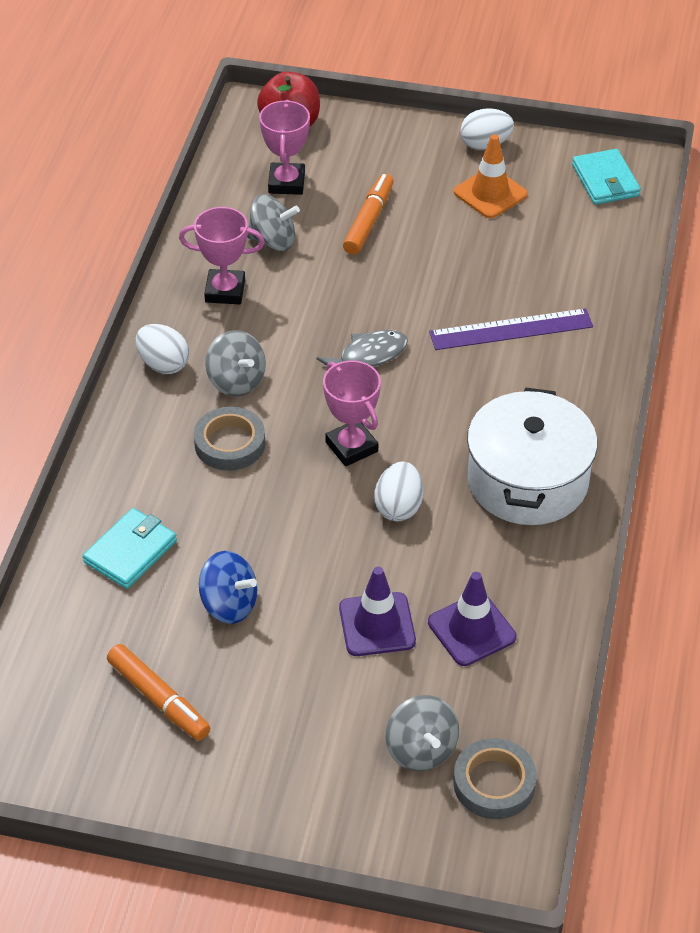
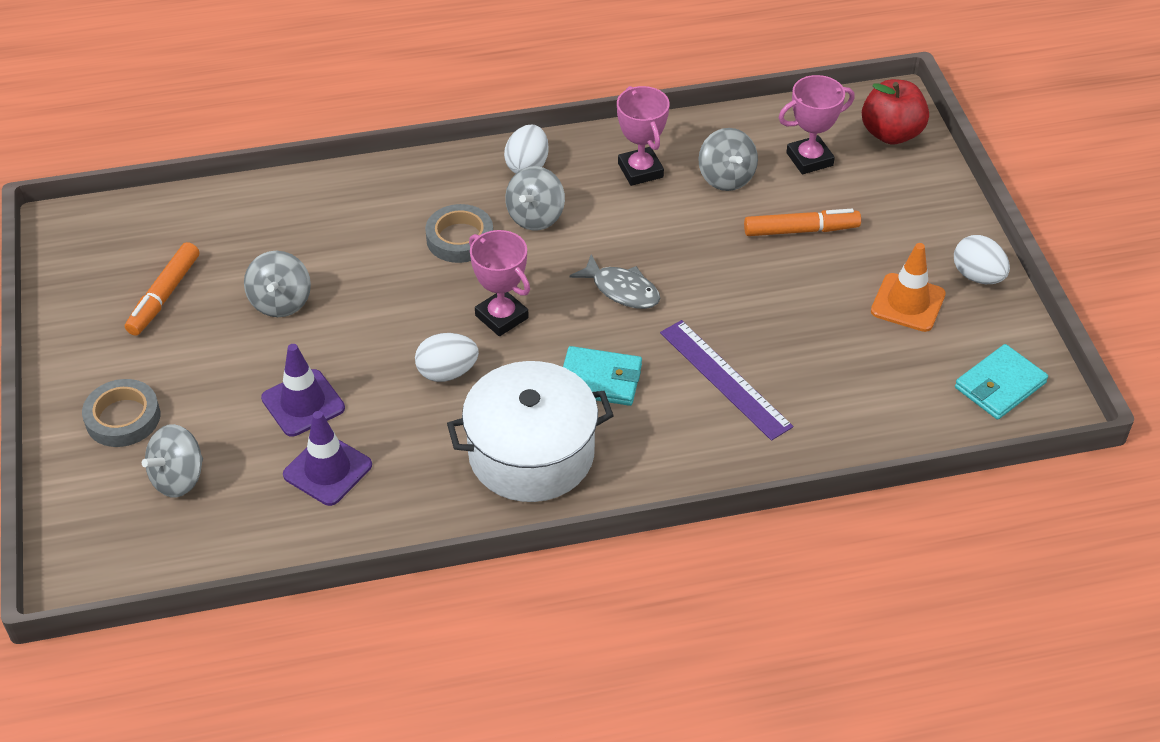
camera: 65 degrees right, 0 degrees up
turquoise wallet [83,508,177,589] -> turquoise wallet moved to [563,346,642,406]
blue spinning top [199,551,257,624] -> grey spinning top [244,251,311,317]
pink trophy [323,360,381,467] -> pink trophy turned 75 degrees counterclockwise [469,230,530,336]
grey tape [453,738,537,819] -> grey tape moved to [82,379,160,447]

